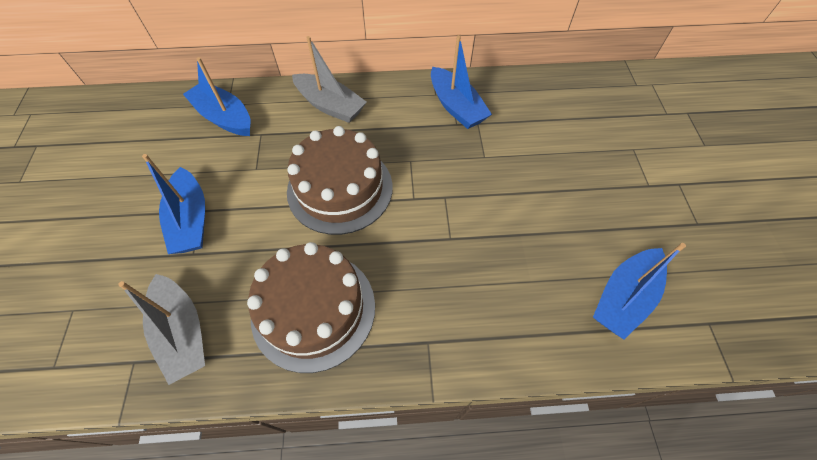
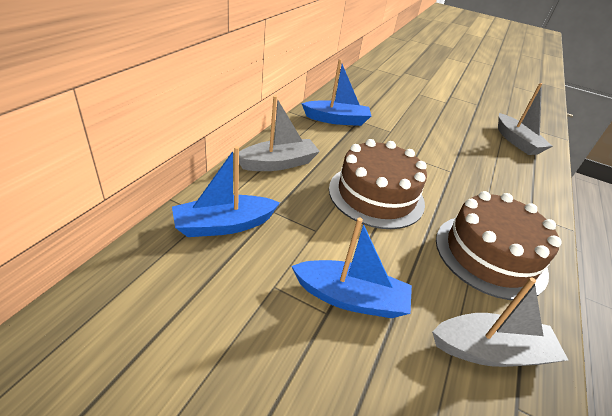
camera: 65 degrees left, 20 degrees down
blue boat [593,243,686,340] -> grey boat [498,83,553,155]

